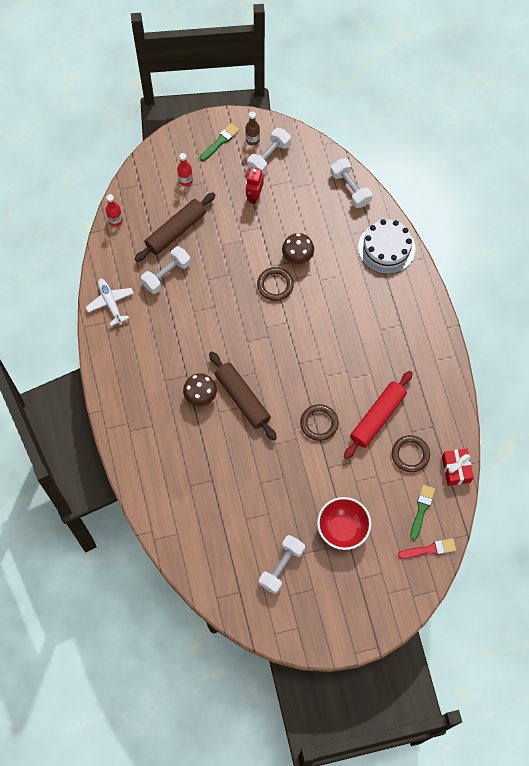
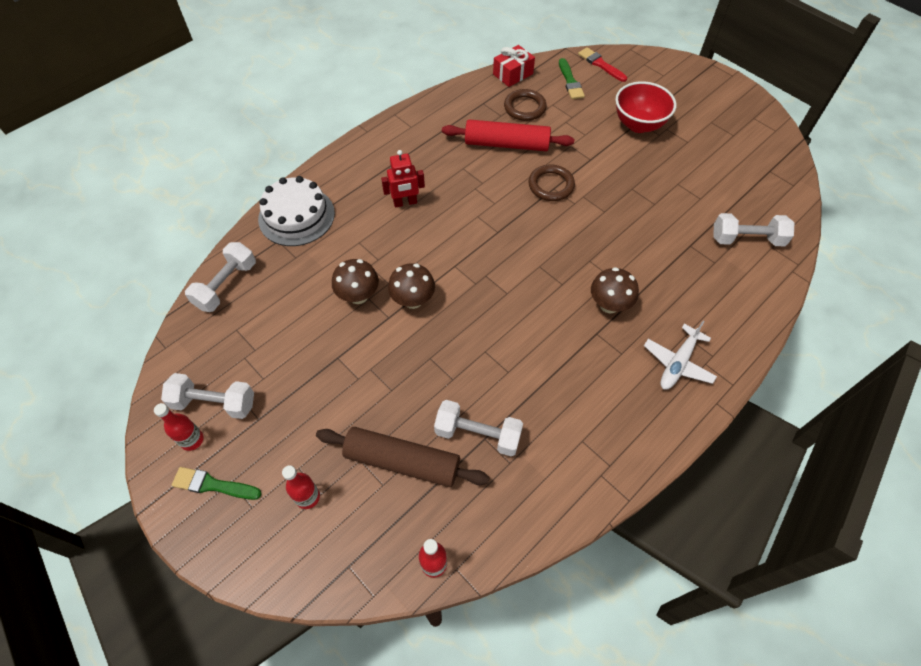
camera: 120 degrees left, 10 degrees down
white plane [86,279,134,326] -> white plane moved to [644,320,717,390]
brown rolling pin [209,351,277,441] -> none
brown bottle [245,111,260,146] -> red bottle [154,403,204,451]
red robot [246,167,264,204] -> red robot moved to [381,150,425,208]
brown ring [257,267,294,301] -> brown mushroom [388,263,435,309]
white dumbbell [259,535,305,594] -> white dumbbell moved to [713,213,794,246]
green brush [410,485,435,540] -> green brush turned 90 degrees counterclockwise [559,58,585,99]

